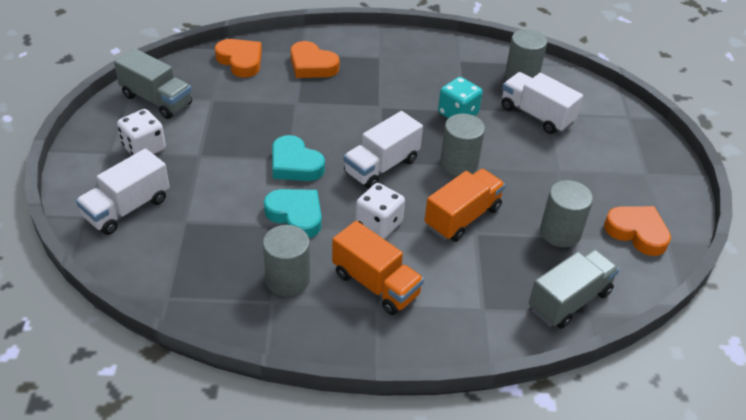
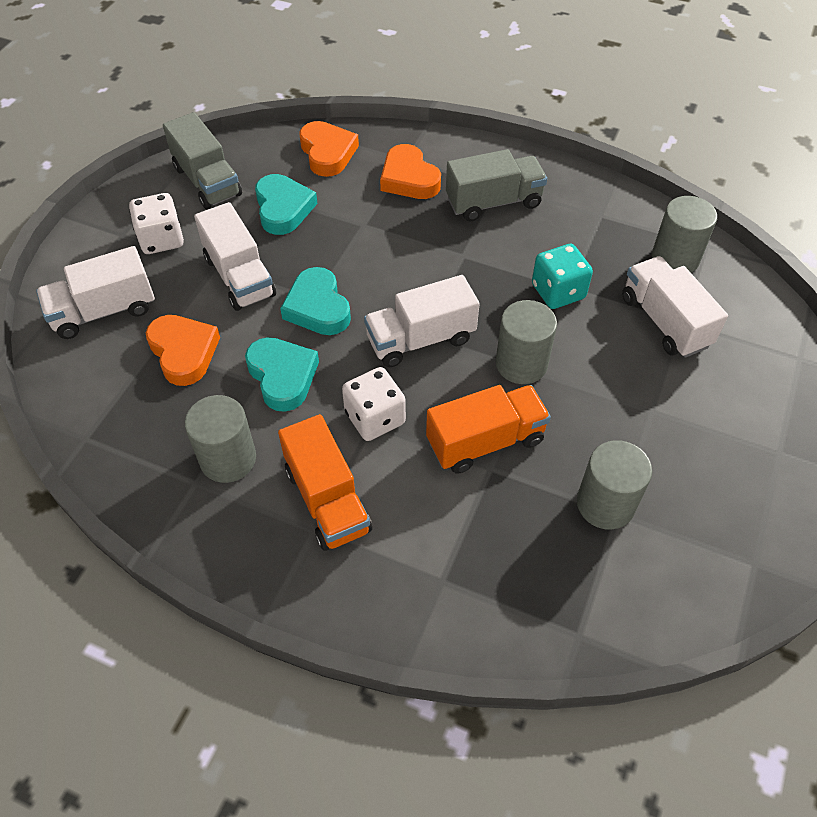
camera: 25 degrees right, 10 degrees up
grey truck [529,249,620,329] -> grey truck moved to [446,149,547,221]
orange heart [604,206,671,256] -> orange heart moved to [146,315,220,386]
none -> white truck [194,202,276,311]
none -> turquoise heart [255,174,317,235]

